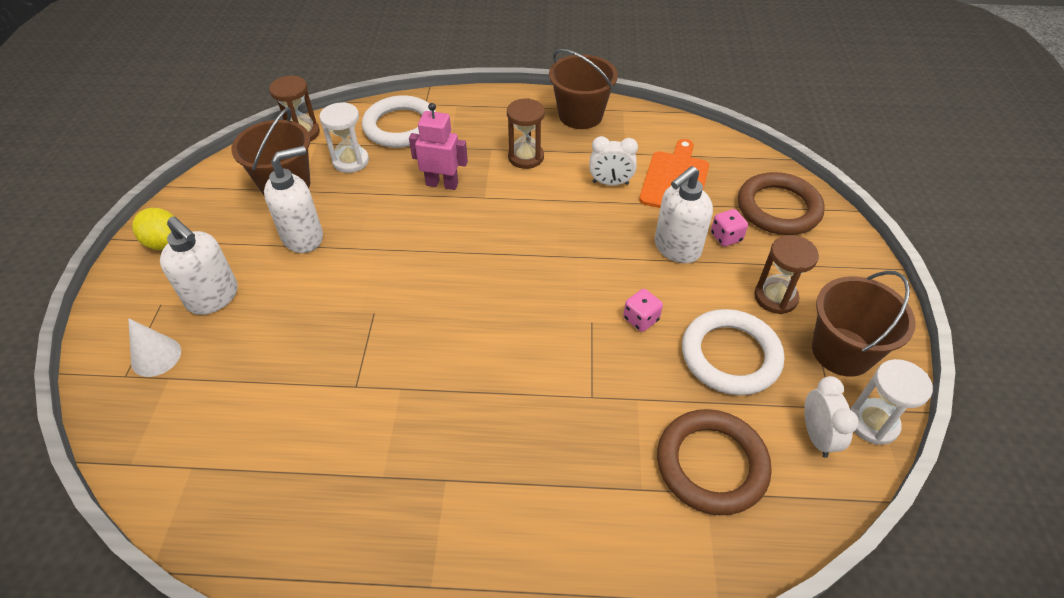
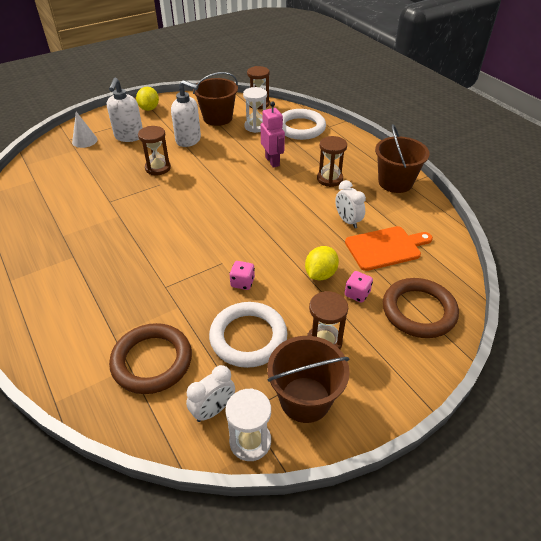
camera: 55 degrees right, 5 degrees down
white soap dispenser [655,166,713,263] -> yellow lemon [305,246,339,280]
none -> brown hourglass [138,126,171,175]

